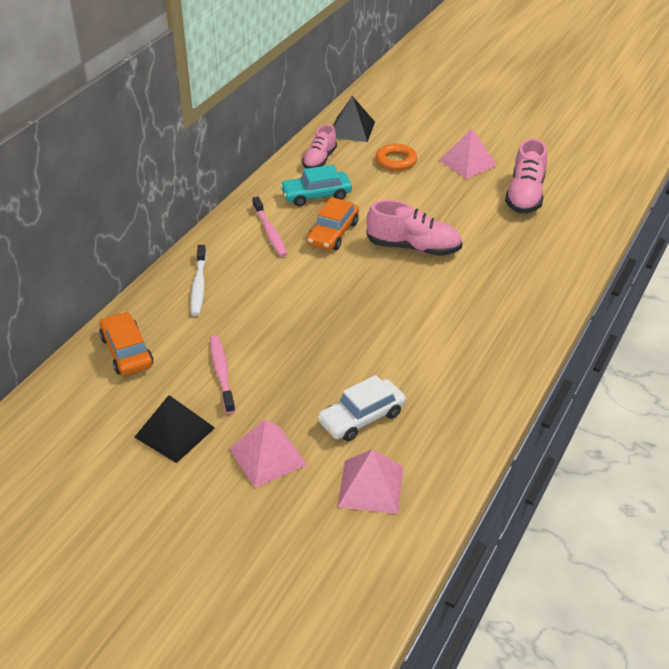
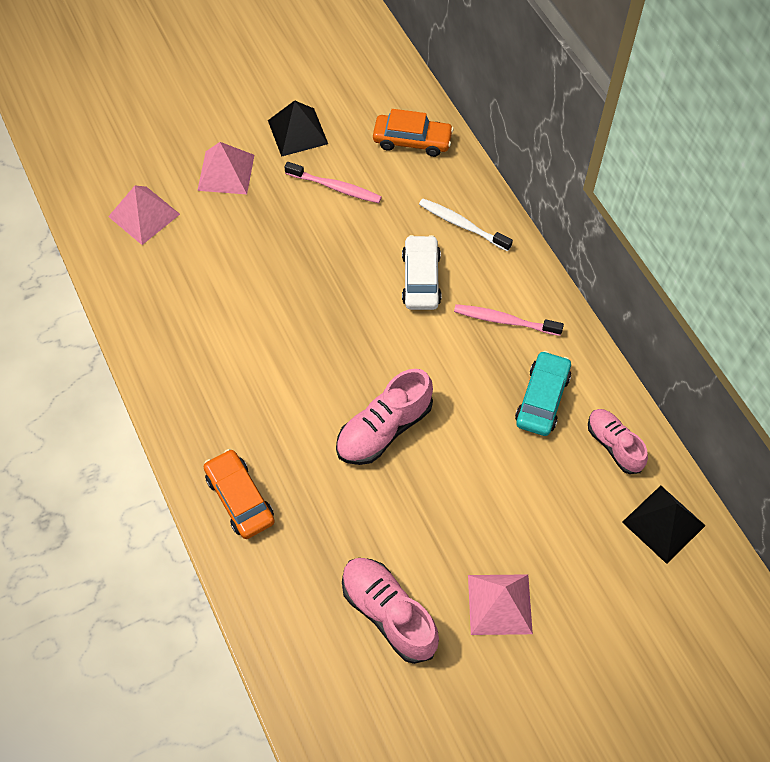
camera: 125 degrees right, 20 degrees up
orange car [307,197,359,250] -> orange car moved to [204,449,275,539]
white car [317,375,406,441] -> white car moved to [402,235,441,310]
orange ring [376,144,417,171] -> none

